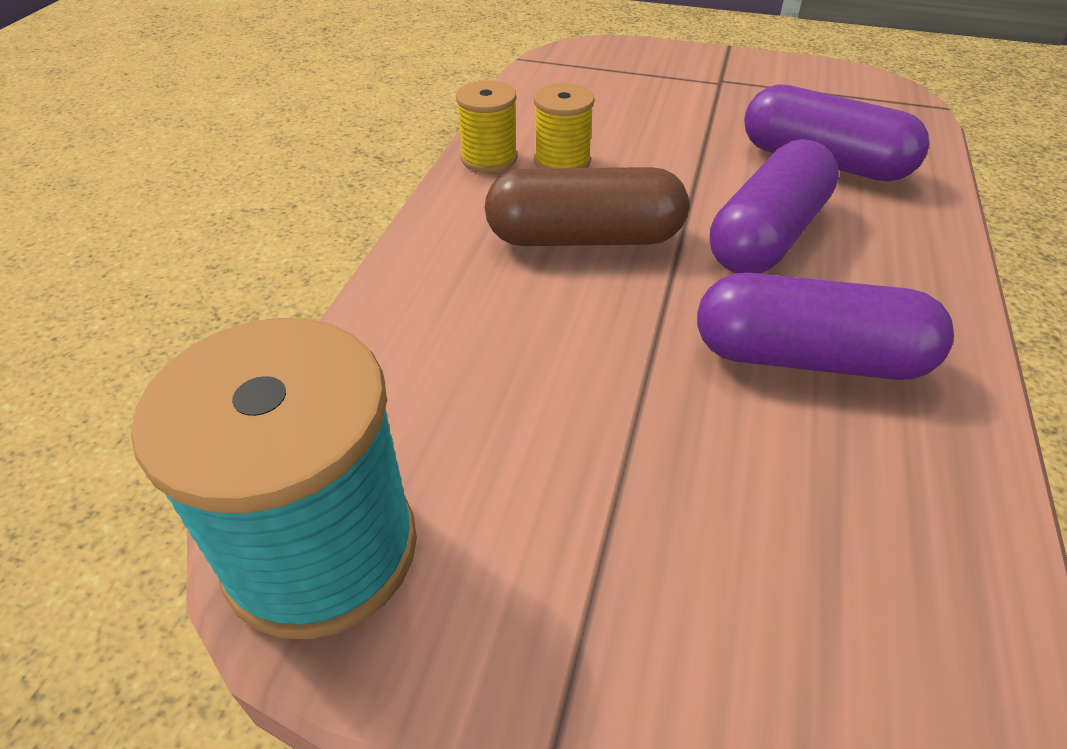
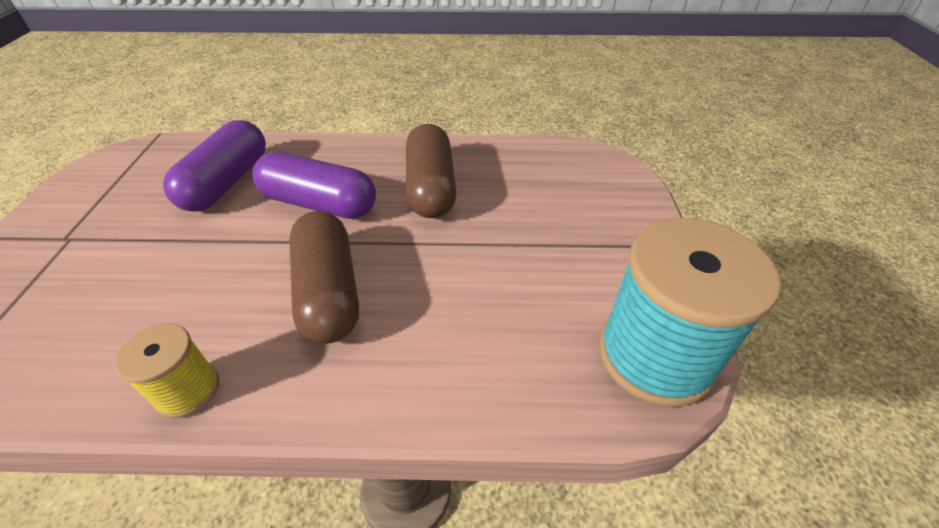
camera: 105 degrees left, 0 degrees up
yellow spool [534,83,595,168] -> none
purple capsule [697,273,954,380] -> brown capsule [406,124,456,218]

